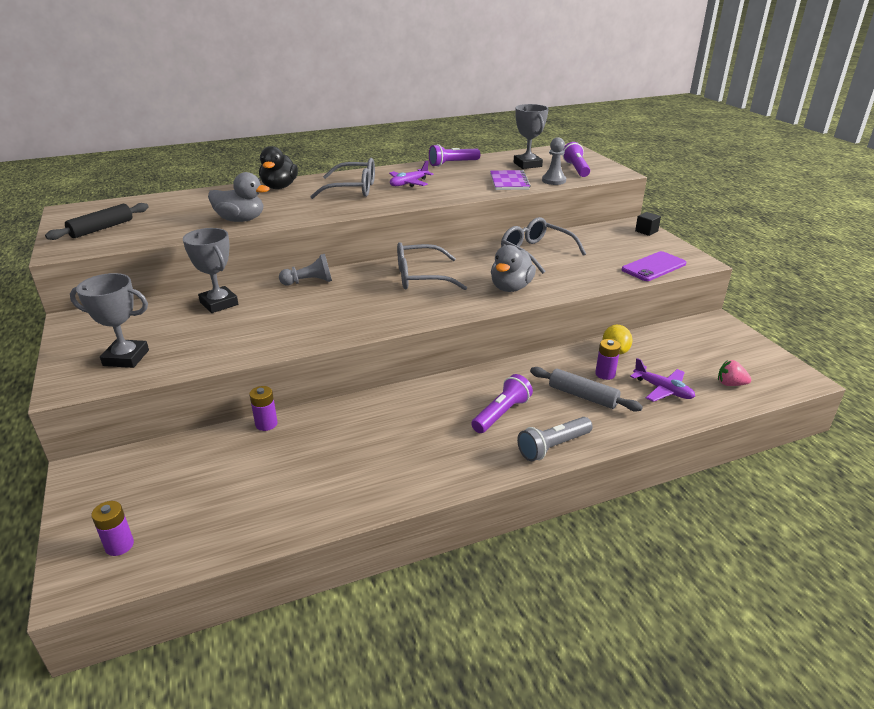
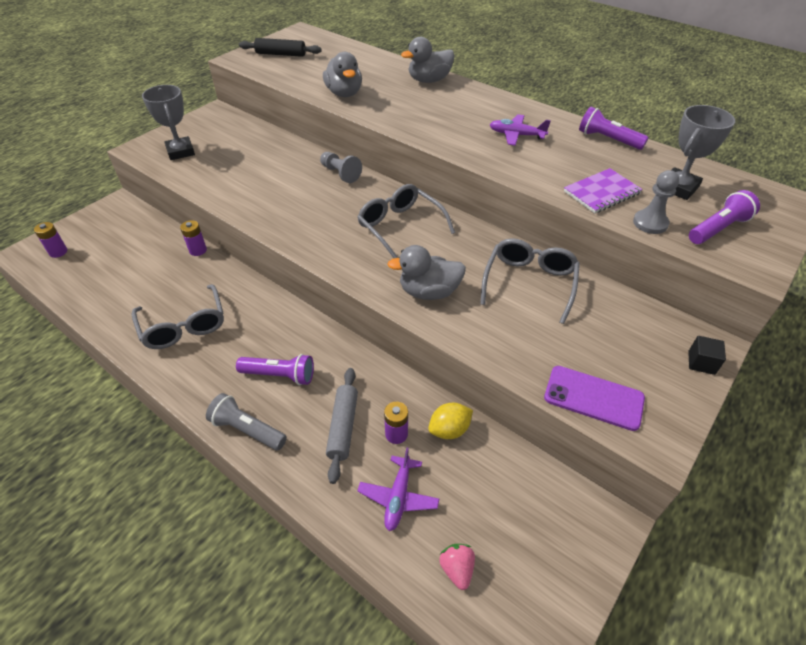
camera: 60 degrees right, 15 degrees up
grey trophy [183,228,238,313] -> none
black duck [259,146,298,189] -> grey duck [401,37,455,83]
grey glasses [310,158,375,199] -> grey glasses moved to [132,284,224,349]

